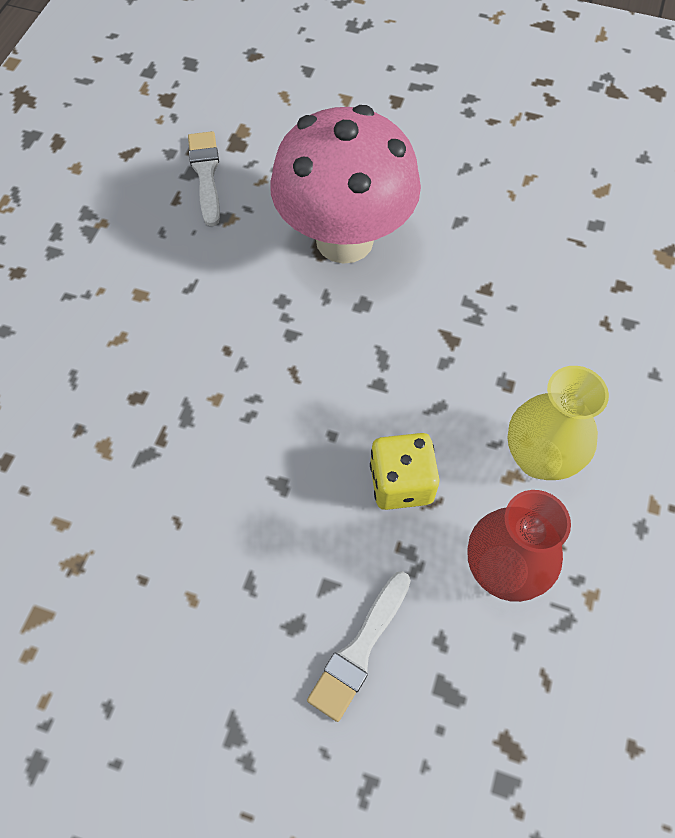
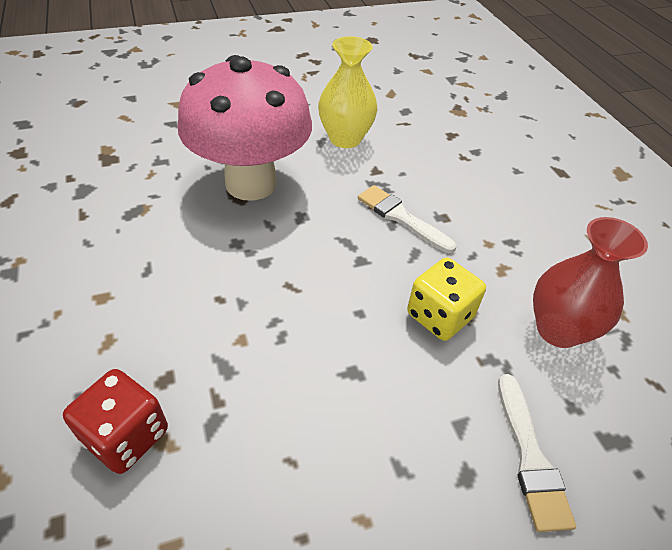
camera: 40 degrees left, 15 degrees down
white brush [188,131,220,226] -> white brush moved to [358,185,456,253]
yellow vase [507,366,609,480] -> yellow vase moved to [318,36,377,148]
none -> red dice [63,369,168,474]

